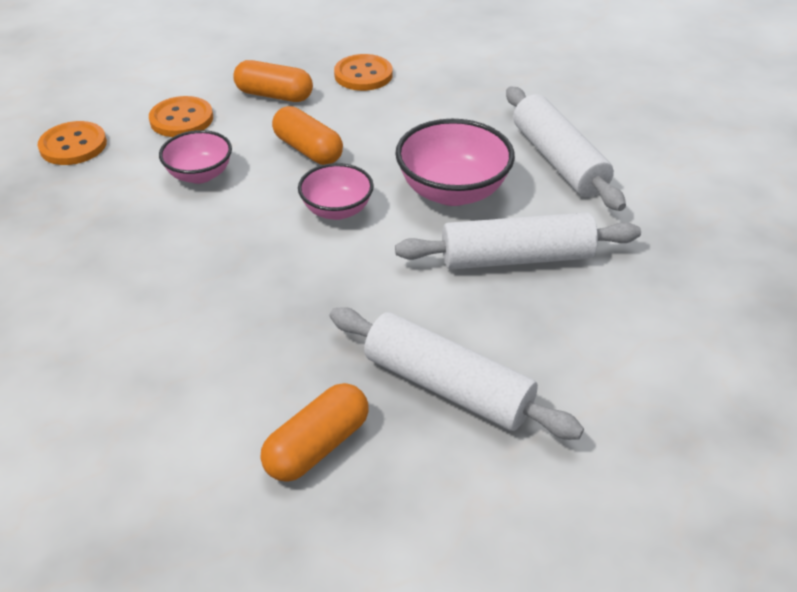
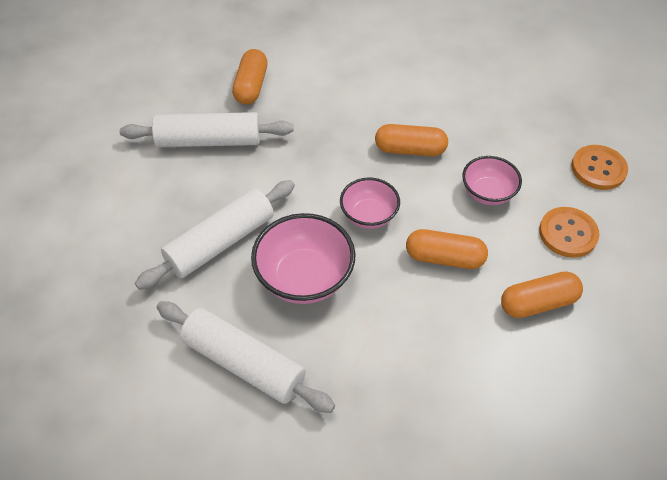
camera: 145 degrees right, 10 degrees up
orange button [334,54,393,91] -> none
none -> orange capsule [375,124,448,156]

